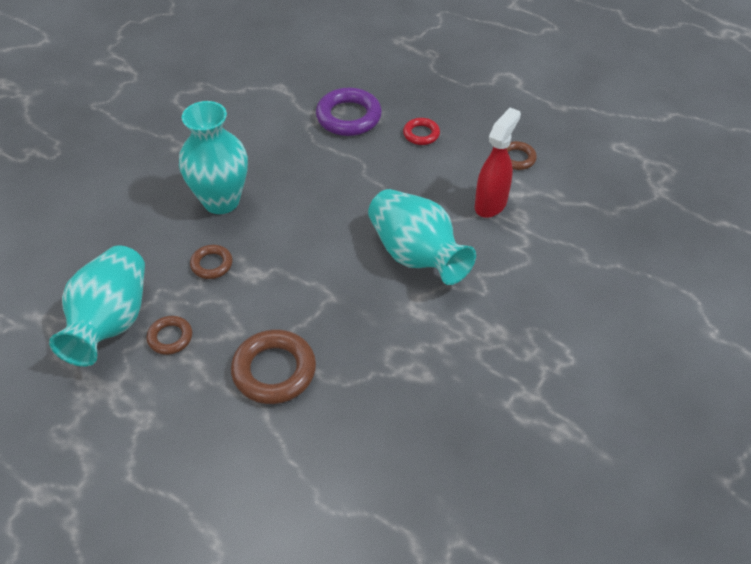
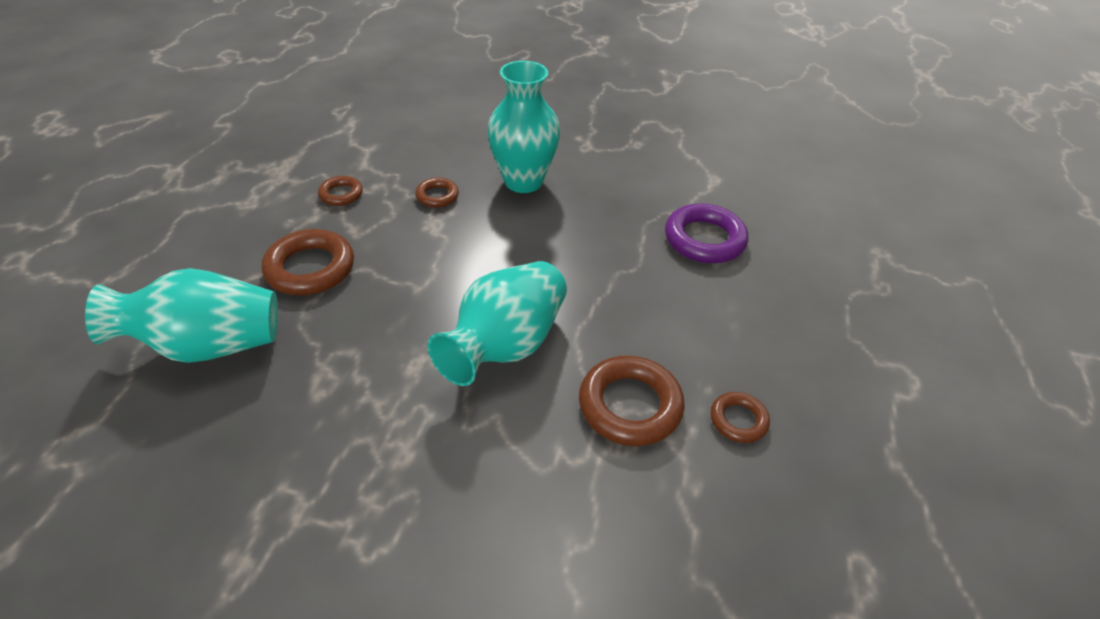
camera: 70 degrees right, 5 degrees down
turquoise vase [49,245,145,367] -> turquoise vase moved to [85,268,278,363]
red ring [403,118,440,145] -> none
red spray bottle [475,107,521,218] -> brown ring [579,355,685,446]

